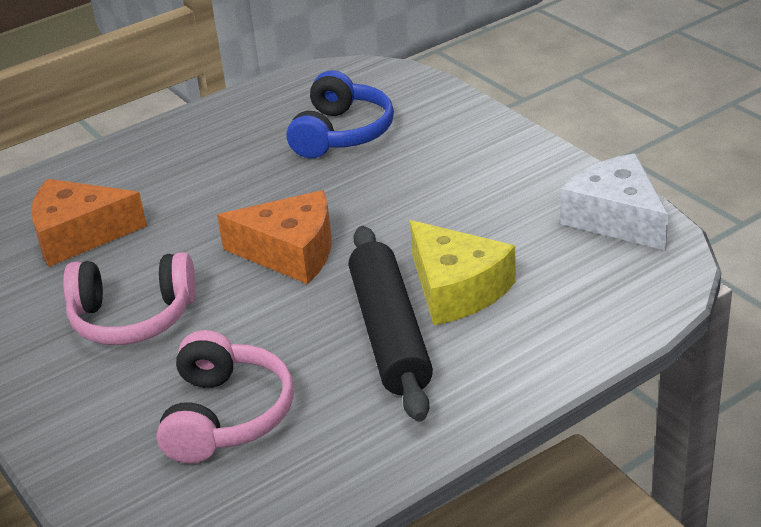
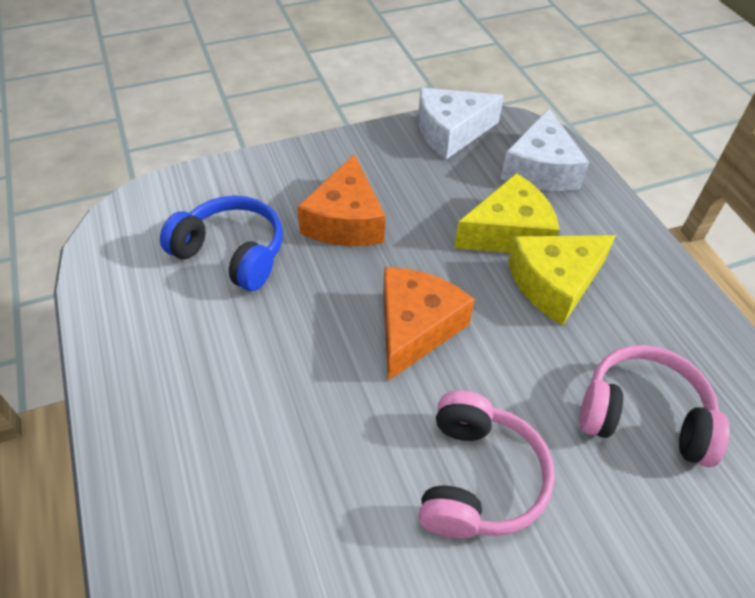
camera: 80 degrees left, 15 degrees up
orange cheese [31,179,147,267] -> orange cheese moved to [297,154,385,246]
black rolling pin [348,226,433,421] -> yellow cheese [508,235,616,325]
none -> white cheese [501,108,589,191]

